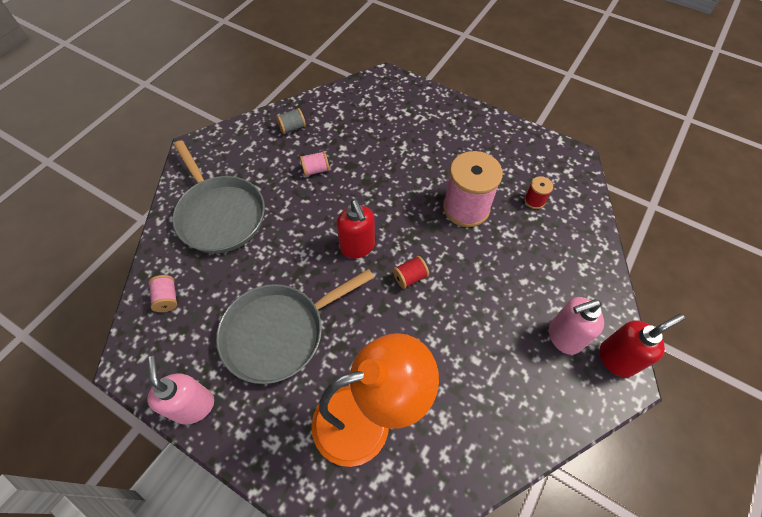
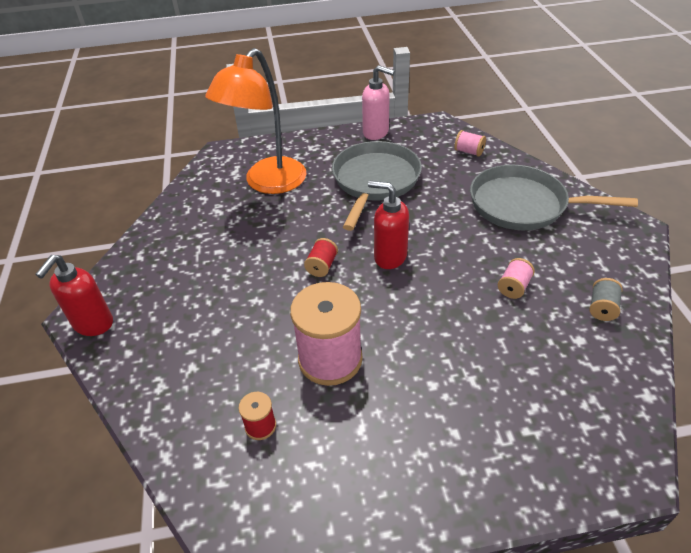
camera: 140 degrees right, 15 degrees down
pink soap dispenser [549,297,604,355] -> none

